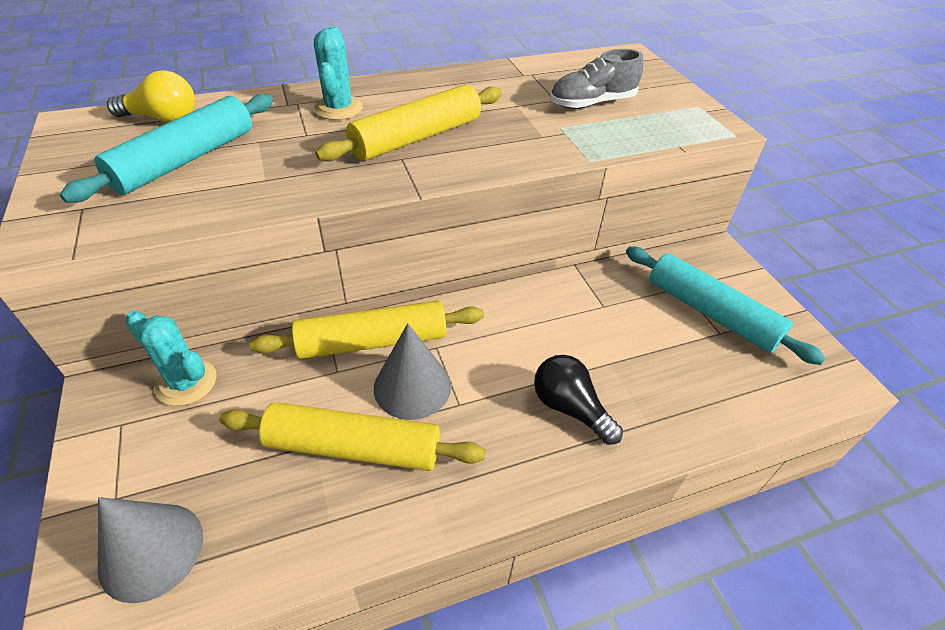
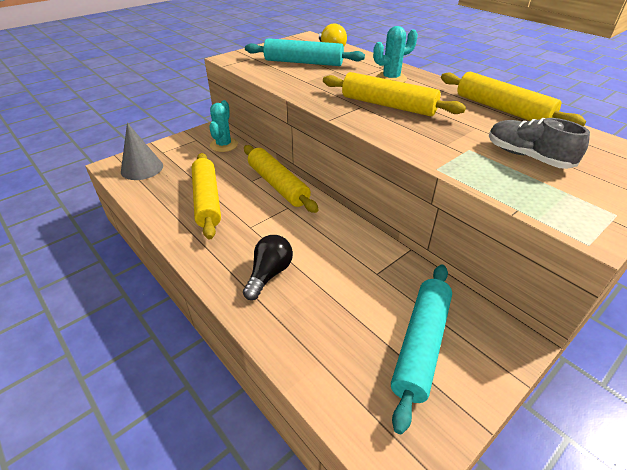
camera: 70 degrees right, 5 degrees down
grey cone [374,323,451,420] -> none
none -> yellow rolling pin [441,72,586,126]

